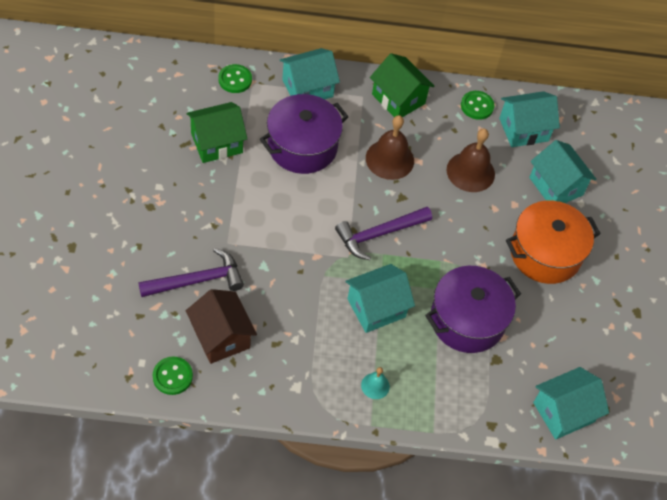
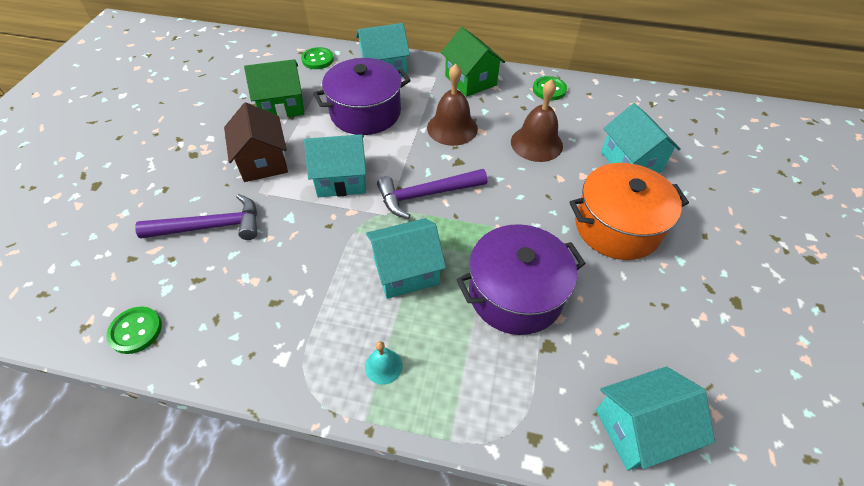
camera: 15 degrees right, 5 degrees down
brown house [186,289,257,364] -> brown house moved to [224,102,288,182]
turquoise house [499,91,560,147] -> turquoise house moved to [304,134,366,197]

